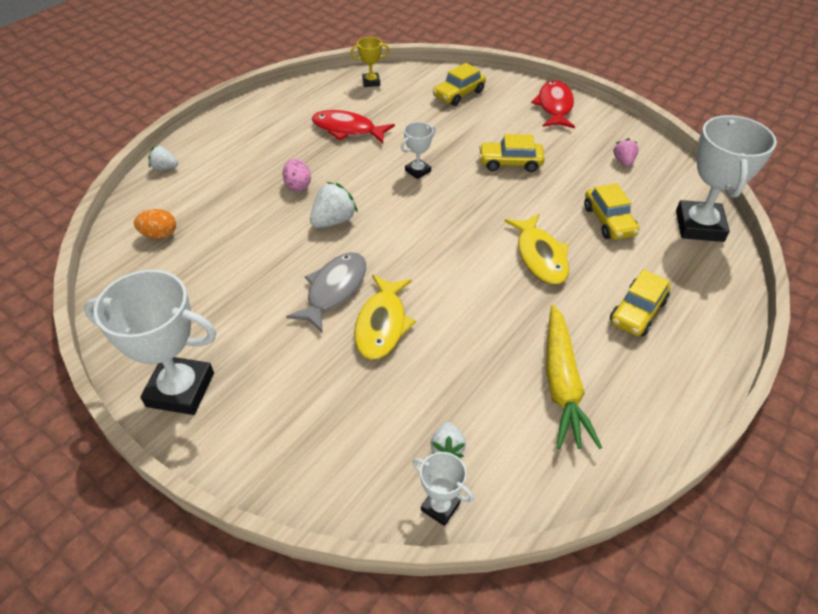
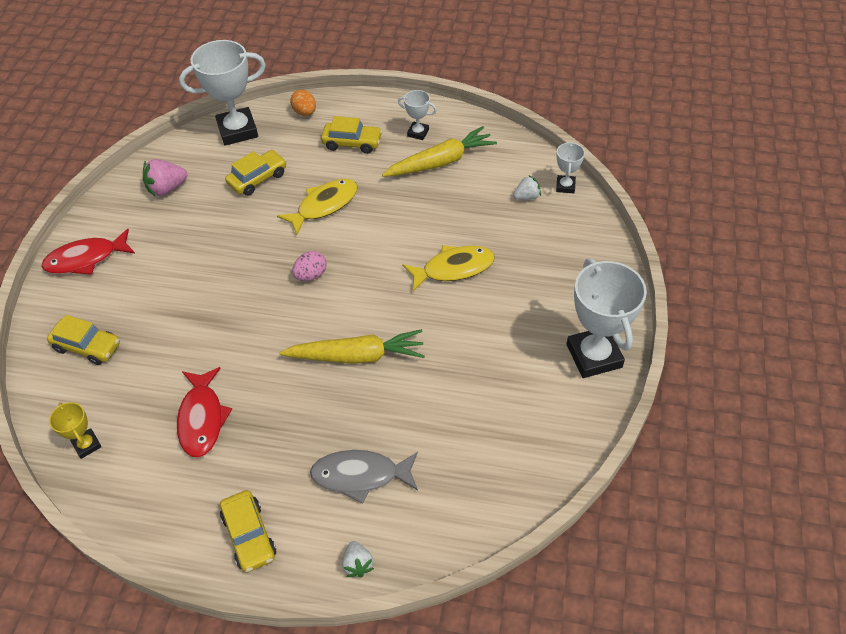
camera: 115 degrees left, 5 degrees up
orange egg [134,209,176,239] -> orange egg moved to [290,90,316,116]
pink egg [283,159,311,191] -> pink egg moved to [292,251,327,281]
grey fish [286,252,366,333] -> grey fish moved to [310,450,418,504]
white strawberry [310,182,358,228] -> yellow carrot [279,329,425,364]
white trophy [401,122,436,179] -> white trophy moved to [398,90,437,140]
yellow car [479,134,545,172] -> yellow car moved to [220,490,276,572]
pink strawberry [613,138,639,167] -> pink strawberry [143,159,187,196], size x1.59

